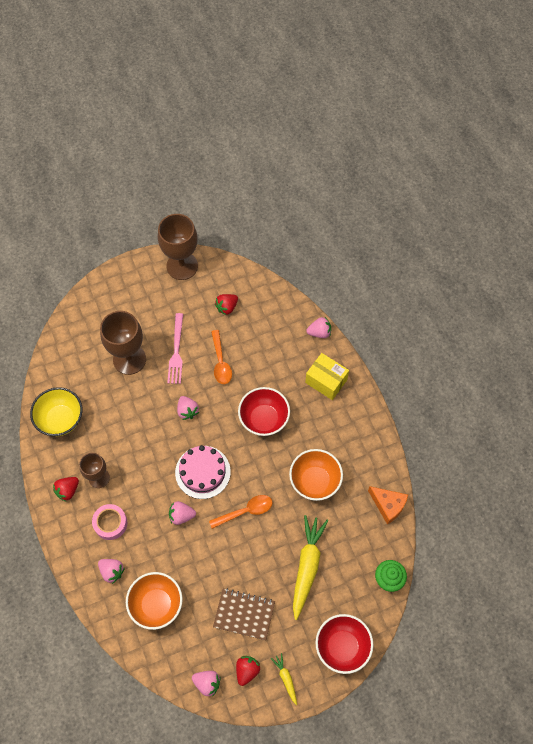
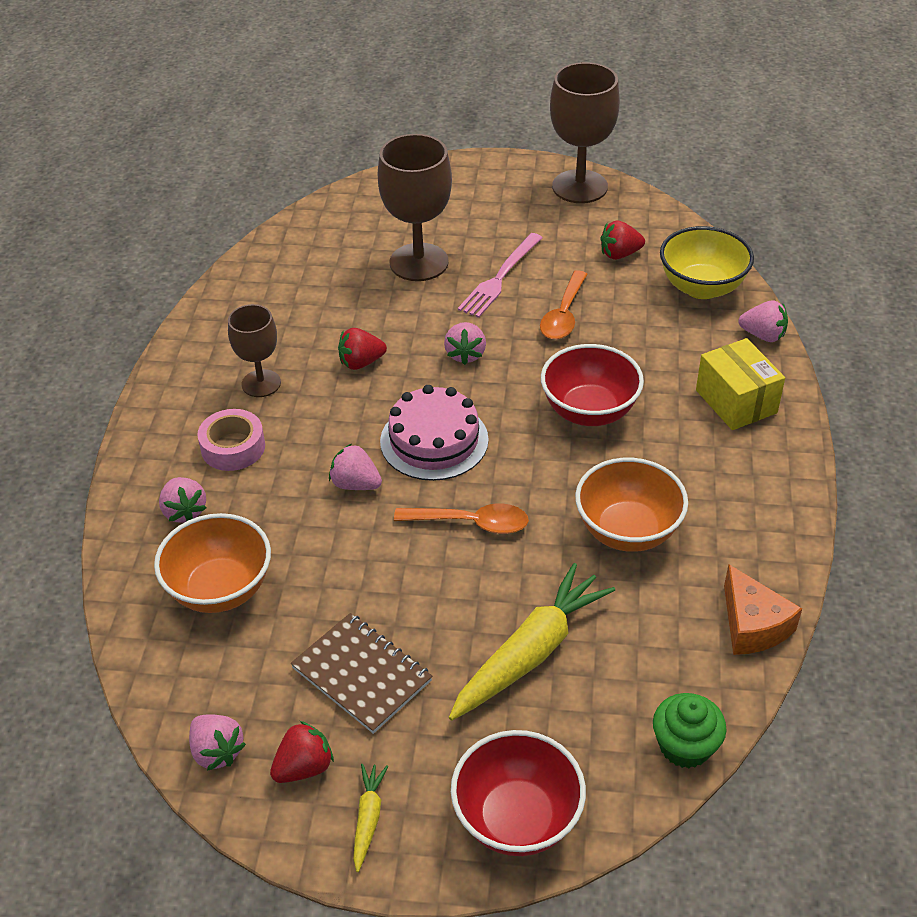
camera: 30 degrees right, 20 degrees down
yellow bowl [30,387,83,436] -> yellow bowl moved to [660,226,754,299]
red strawberry [53,477,79,502] -> red strawberry moved to [338,328,387,370]

